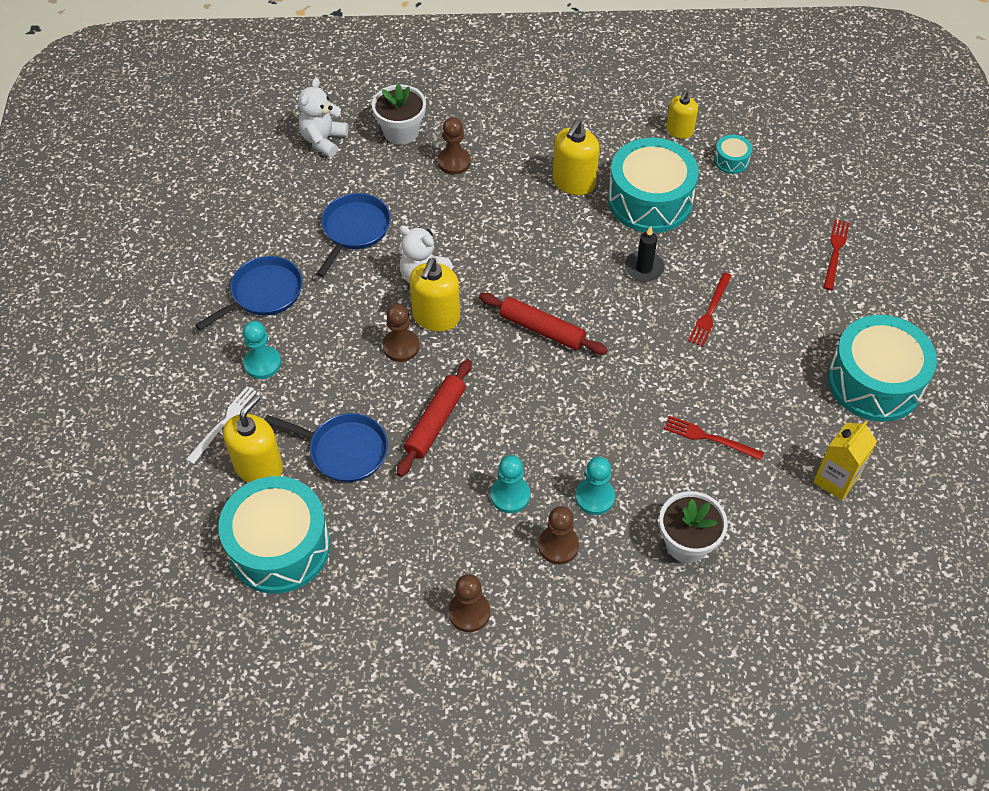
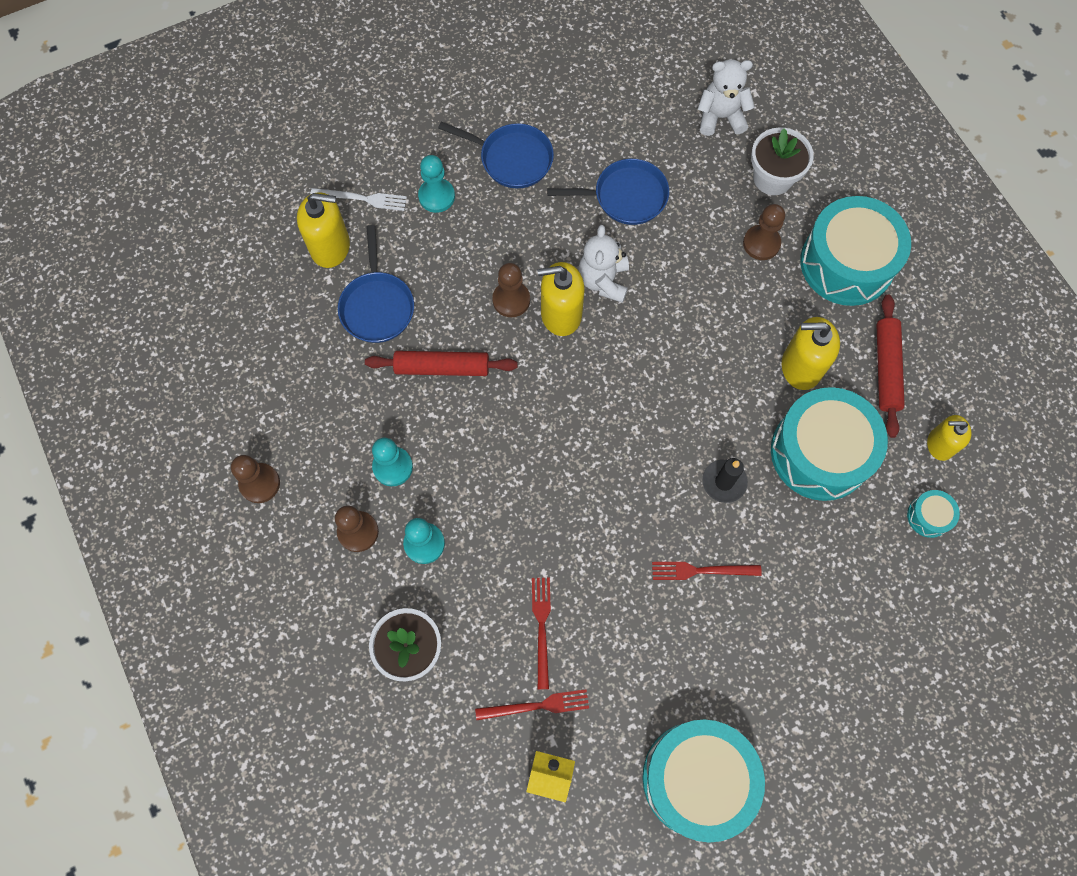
camera: 65 degrees right, 15 degrees up
turquoise drum [218,476,330,594] -> turquoise drum moved to [800,196,911,306]
red rolling pin [479,293,608,355] -> red rolling pin moved to [876,295,905,438]
red fork [823,219,850,290] -> red fork moved to [475,689,589,720]

